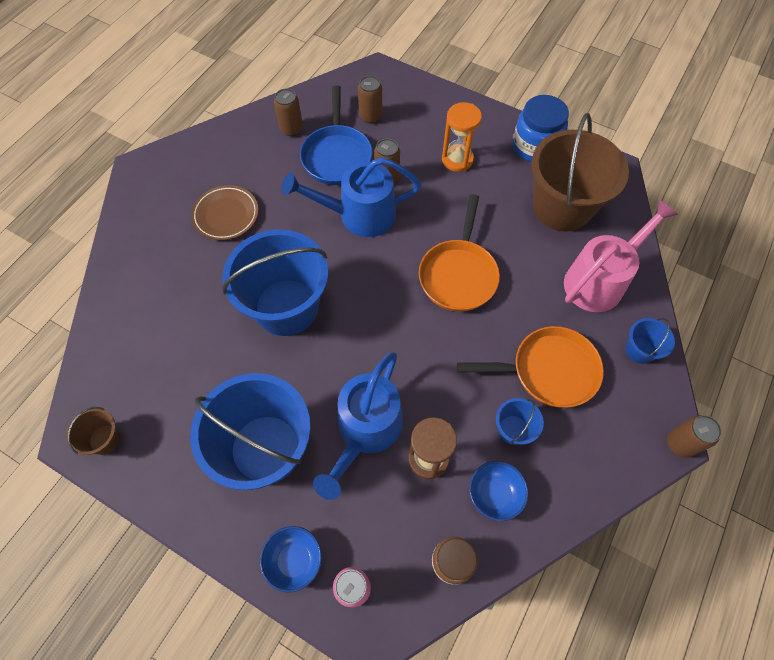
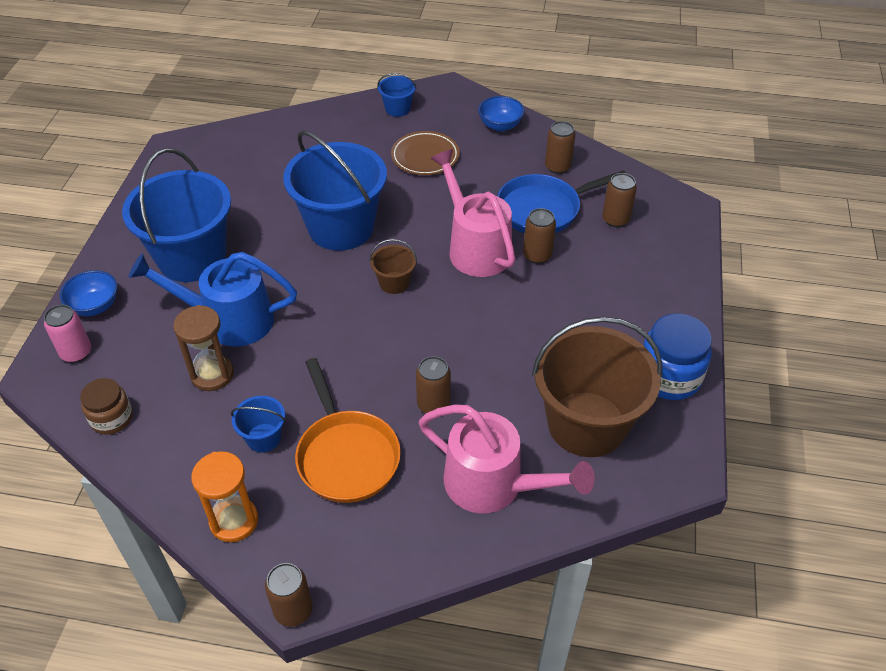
camera: 70 degrees right, 15 degrees down
brown bucket [66,407,121,455] -> brown bucket moved to [370,239,417,294]
blue watering can [282,157,421,237] -> pink watering can [430,149,515,277]
orange pan [419,194,500,312] -> none
orange hourglass [442,102,482,172] -> orange hourglass moved to [191,451,258,542]
blue bowl [469,461,529,521] -> blue bowl moved to [478,96,524,132]
blue bucket [626,318,675,364] -> blue bucket moved to [377,73,417,117]
none -> brown can [416,356,451,413]

